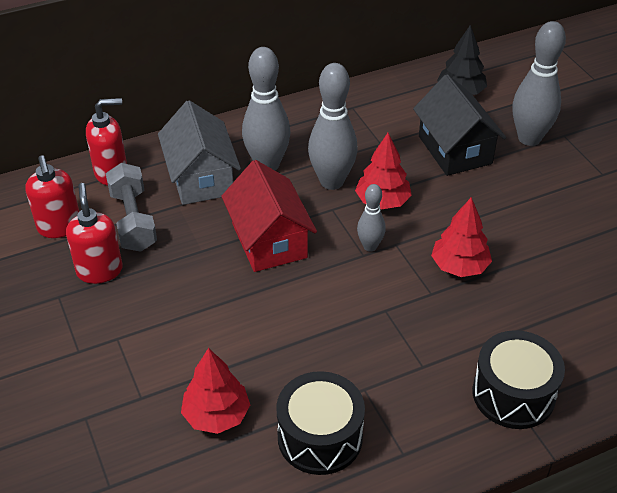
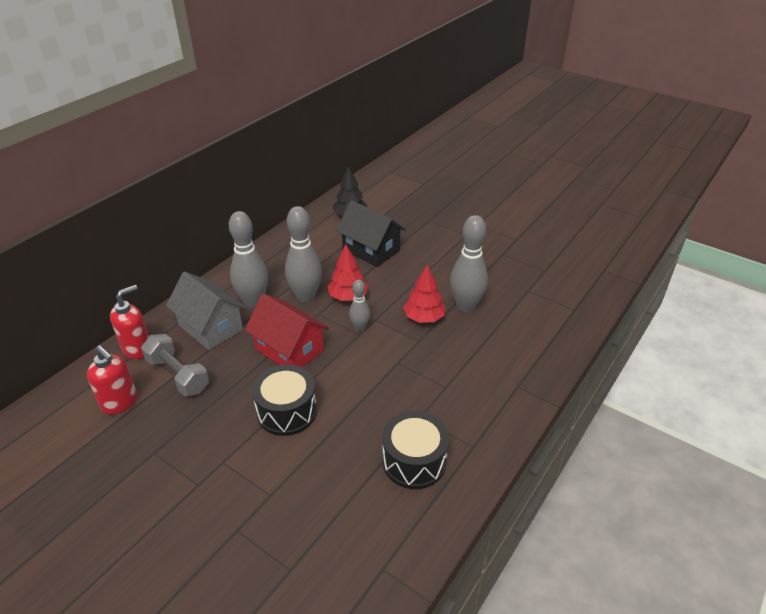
camera: 30 degrees left, 5 degrees down
red soap dispenser [66,183,123,284] -> none
red tree [181,348,250,434] -> none
black drum [472,330,565,429] -> black drum moved to [252,364,317,436]
grey bowling pin [513,21,566,146] -> grey bowling pin moved to [450,215,488,312]

